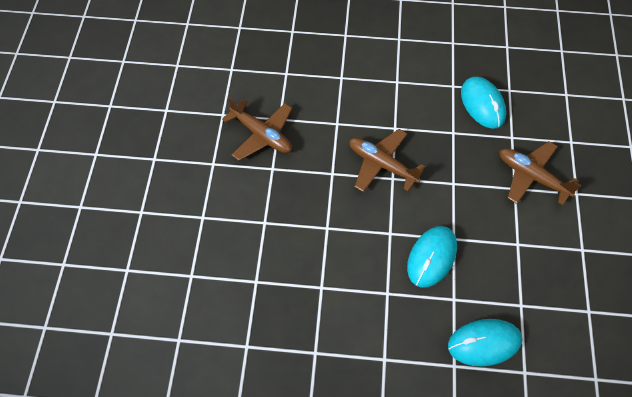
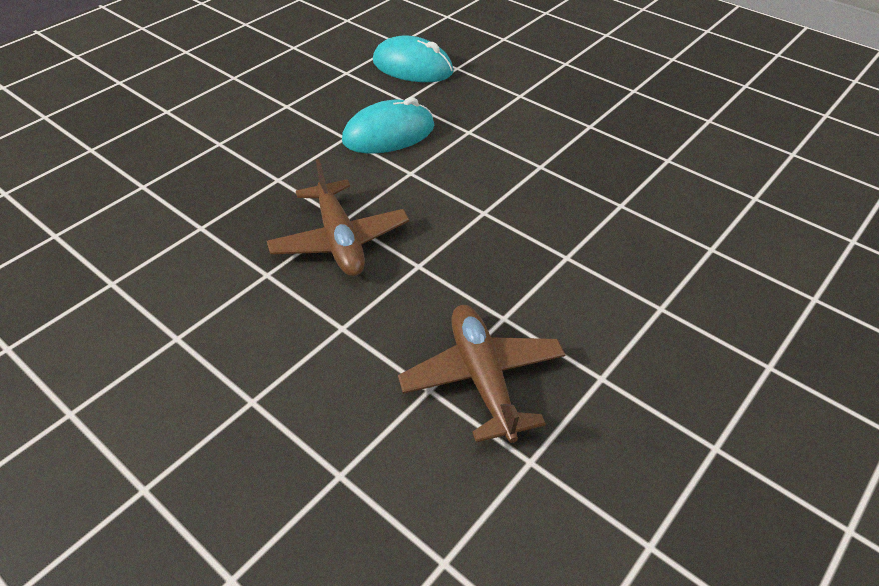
camera: 145 degrees left, 15 degrees down
turquoise mouse [461,76,506,129] -> none
brown plane [499,141,581,205] -> none

